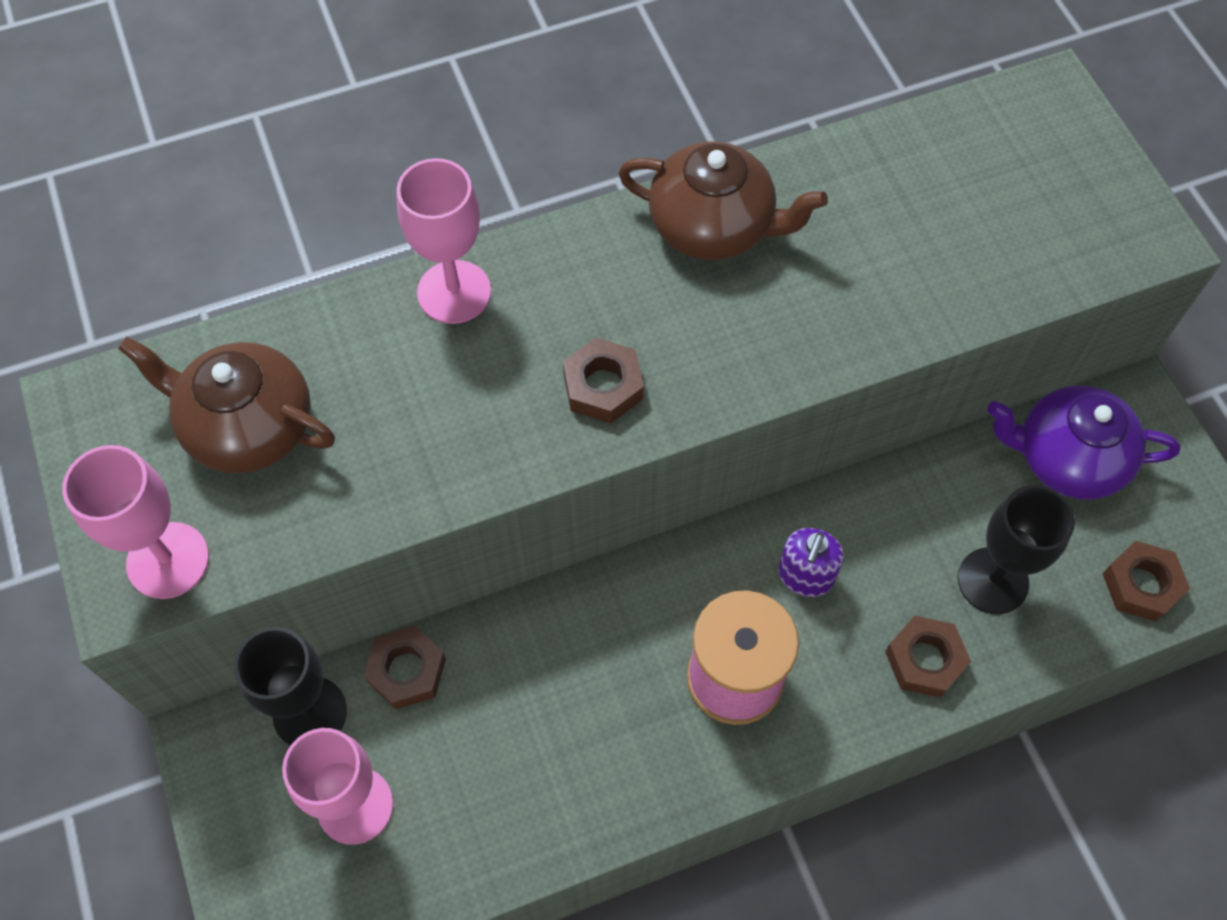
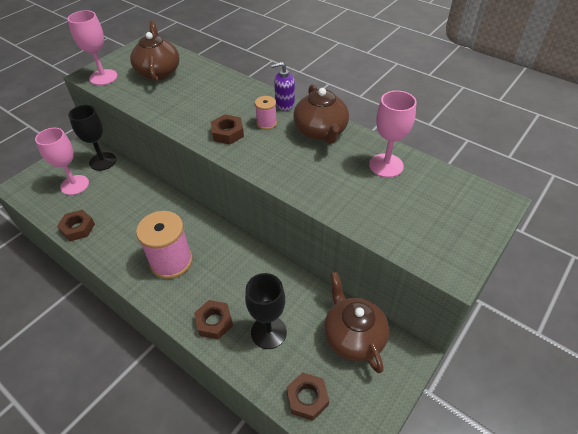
camera: 60 degrees right, 15 degrees down
brown nut [364,625,446,709] -> brown nut moved to [57,210,95,241]
pink goblet [397,158,491,324] -> pink goblet moved to [369,91,417,178]
purple soap dispenser [778,528,844,597] -> purple soap dispenser moved to [271,62,295,111]
purple teapot [987,385,1181,500] -> brown teapot [324,272,389,373]
none -> pink spool [255,96,277,130]

